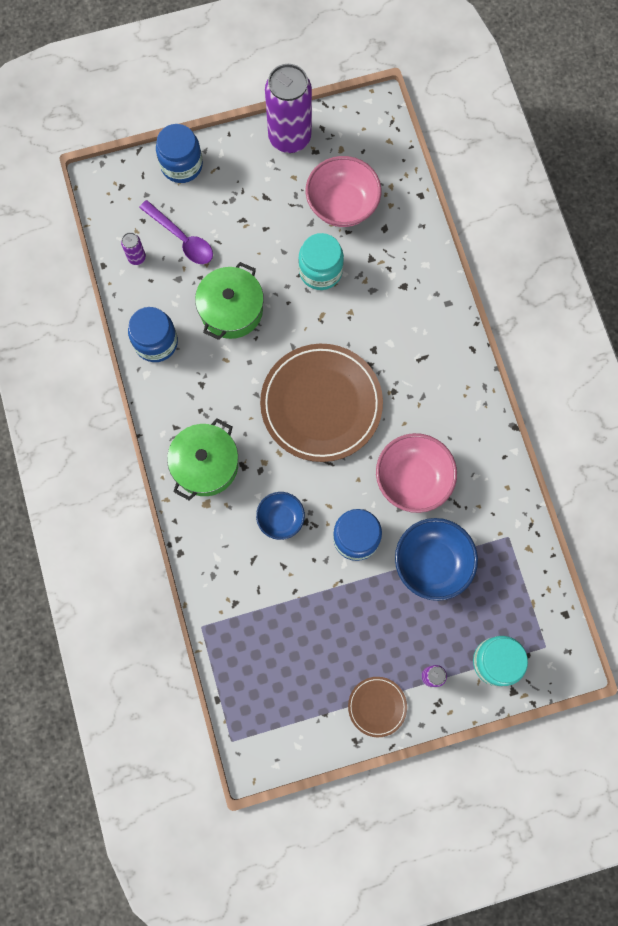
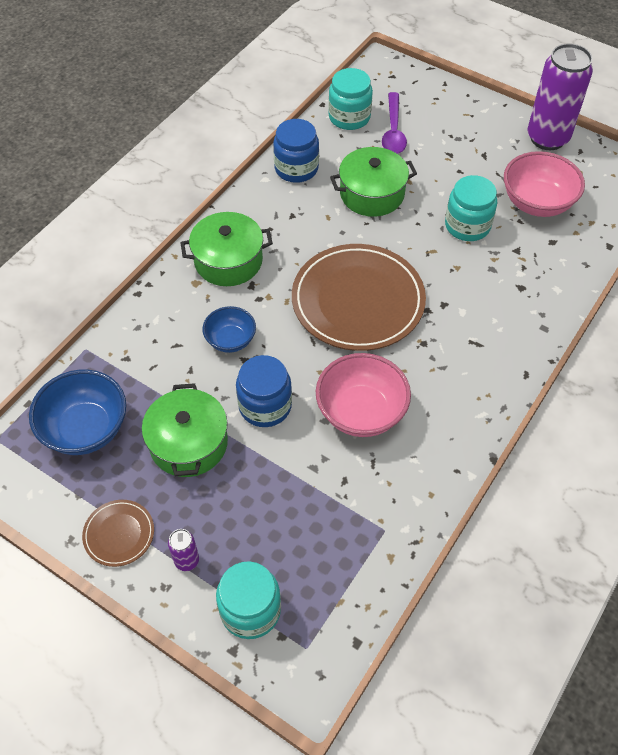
camera: 50 degrees right, 20 degrees down
purple can [121,232,146,265] -> turquoise jar [328,68,373,130]
blue jar [156,124,203,183] -> none
blue bowl [395,518,478,601] -> blue bowl moved to [29,370,126,455]
none -> green pot [142,383,228,477]

